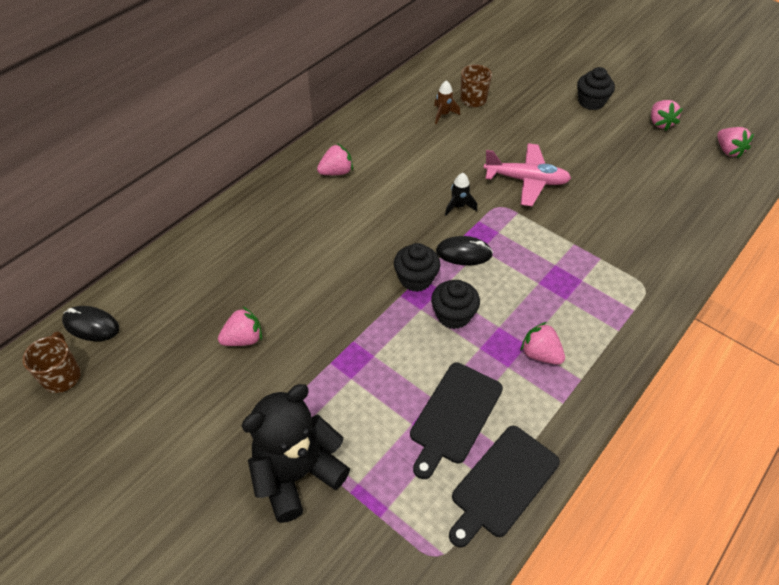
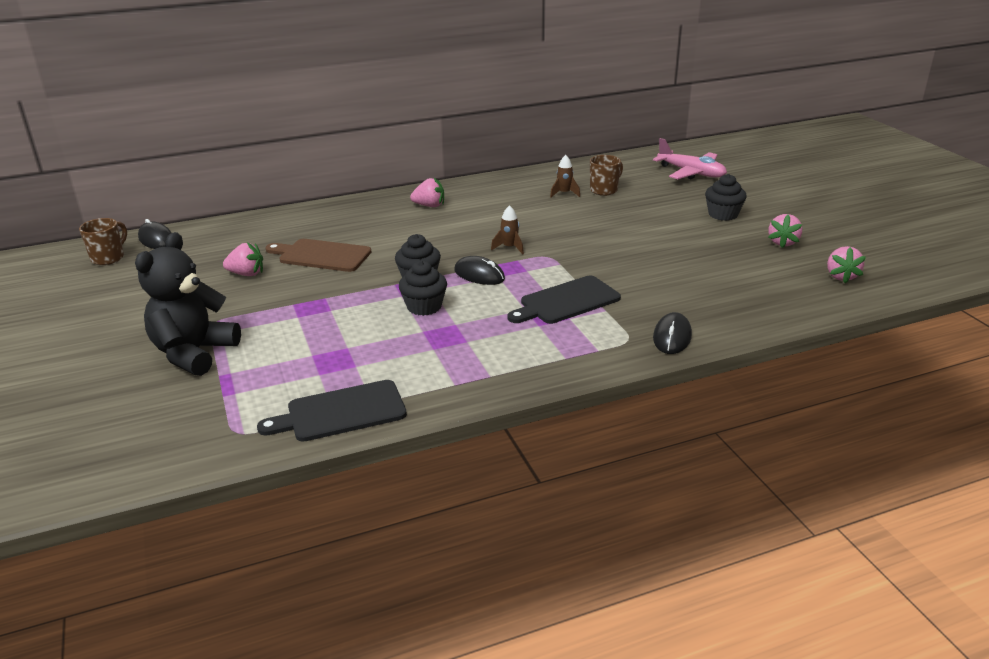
camera: 30 degrees right, 20 degrees down
black teddy bear [241,384,350,523] -> black teddy bear turned 60 degrees counterclockwise [135,232,241,376]
black cutting board [410,362,503,479] -> black cutting board moved to [508,276,621,324]
black rocket [445,173,477,216] -> brown rocket [491,205,524,255]
pink plane [484,143,571,206] -> pink plane moved to [653,138,727,179]
pink strawberry [520,322,565,365] -> none
none -> brown cutting board [265,239,371,272]
none -> black mouse [653,312,692,354]

